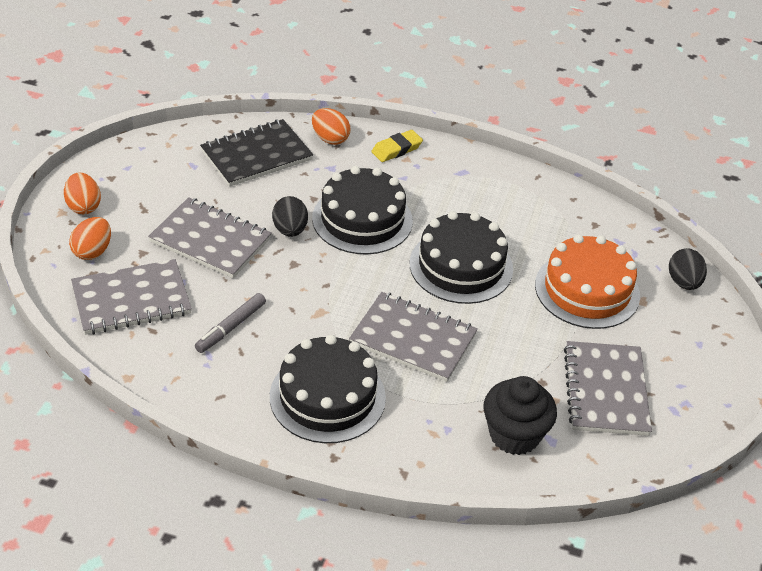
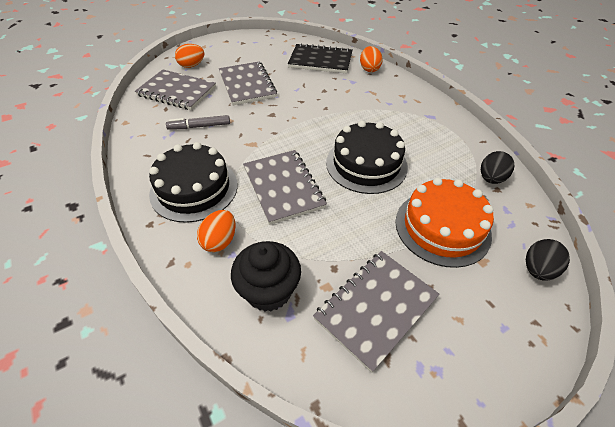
camera: 45 degrees right, 5 degrees up
orange egg [64,173,101,214] -> orange egg moved to [197,210,236,252]
black egg [272,196,308,237] -> black egg moved to [481,151,514,184]
black cake [312,166,413,255] -> none
yellow eraser [371,130,423,162] -> none

